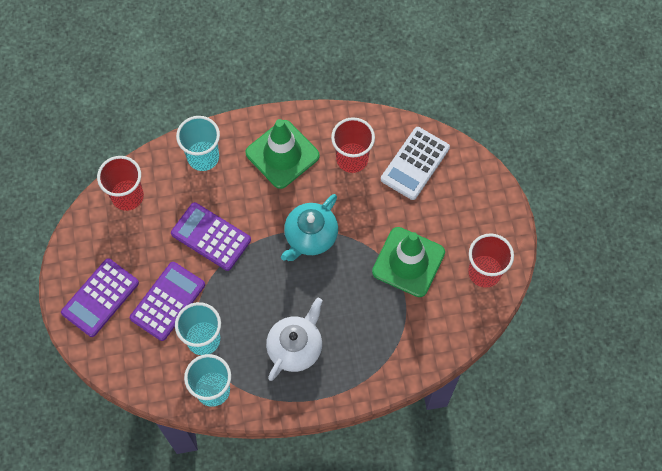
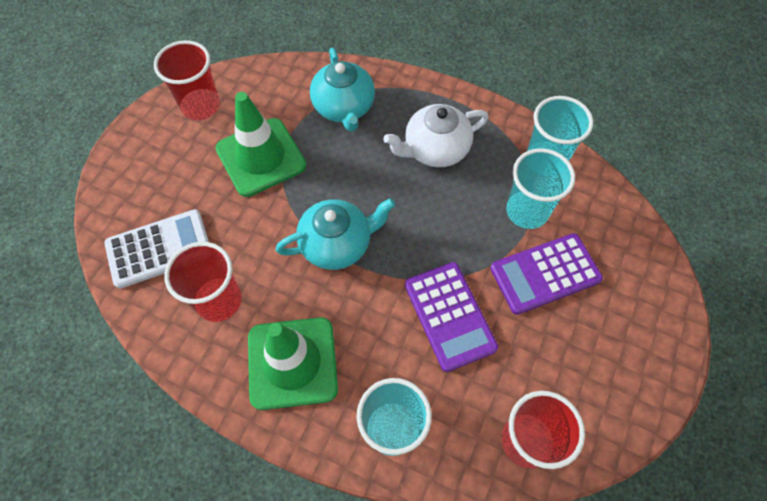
camera: 145 degrees left, 5 degrees down
purple calculator [61,258,139,337] -> none
none -> turquoise teapot [310,48,375,132]

